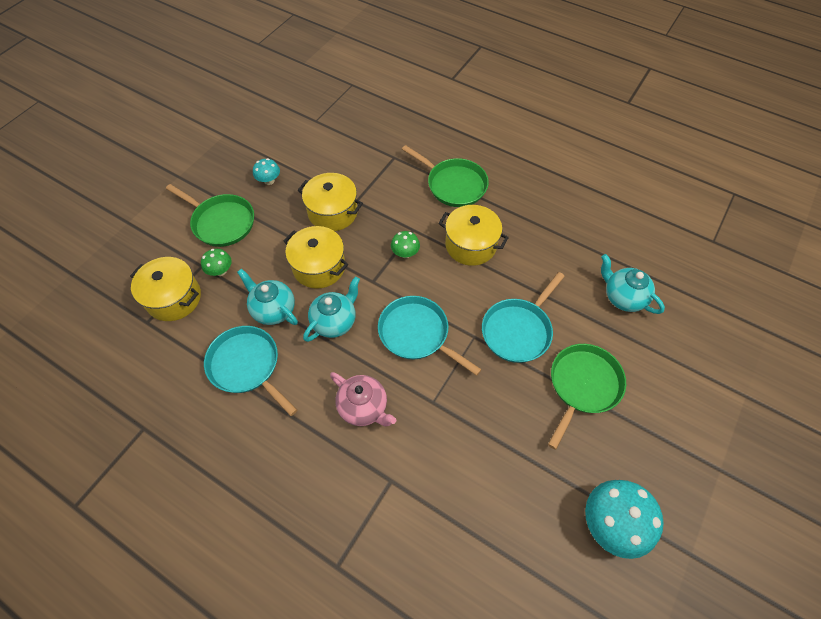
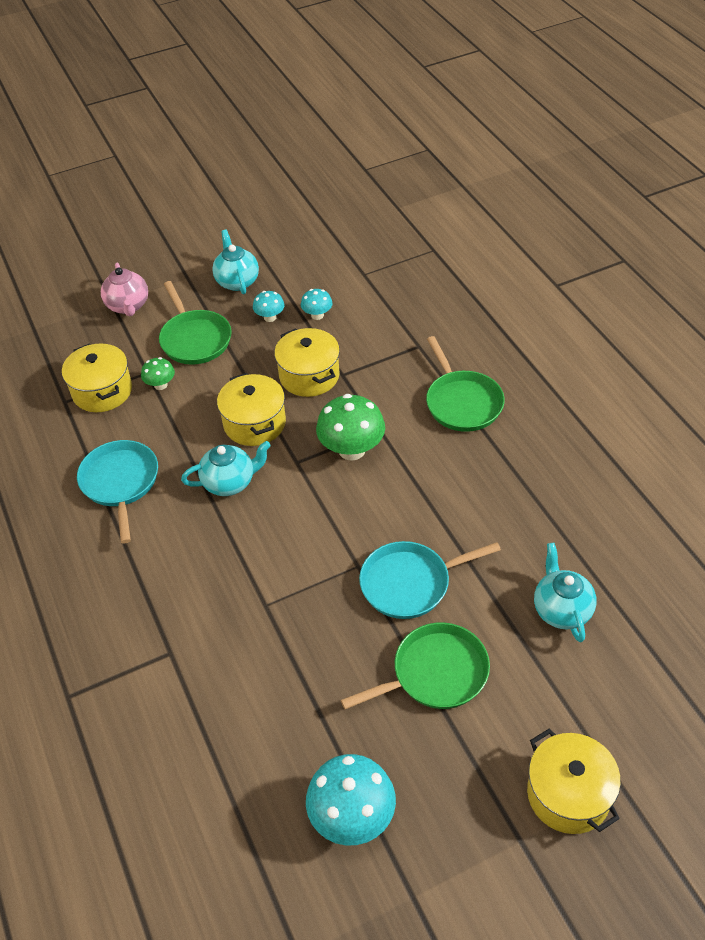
camera: 35 degrees right, 10 degrees down
turquoise teapot [237,269,298,325] -> turquoise teapot moved to [212,230,259,294]
pink teapot [330,372,396,427] -> pink teapot moved to [101,263,148,316]
turquoise pan [378,296,482,376] -> none
green mushroom [391,231,420,258] -> green mushroom [316,394,385,461], size x1.91
yellow pot [439,205,509,266] -> yellow pot moved to [527,729,621,834]
none -> turquoise mushroom [301,289,332,320]

